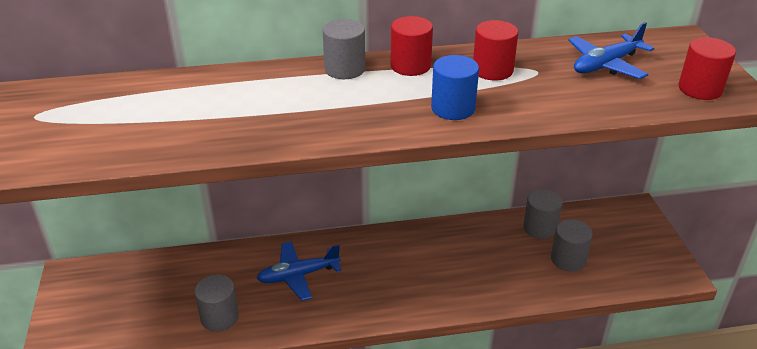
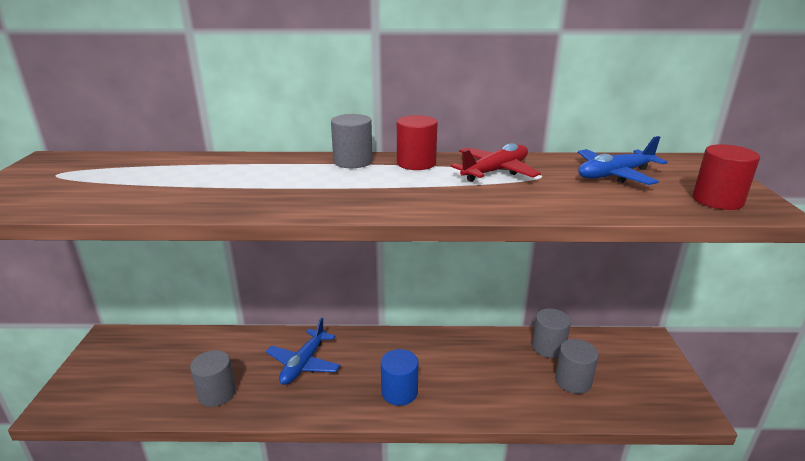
camera: 10 degrees right, 10 degrees down
blue plane [257,241,342,301] -> blue plane turned 60 degrees counterclockwise [266,318,340,385]
blue cylinder [431,55,479,120] -> blue cylinder moved to [381,349,418,406]
red cylinder [473,20,518,81] -> red plane [450,143,541,182]

